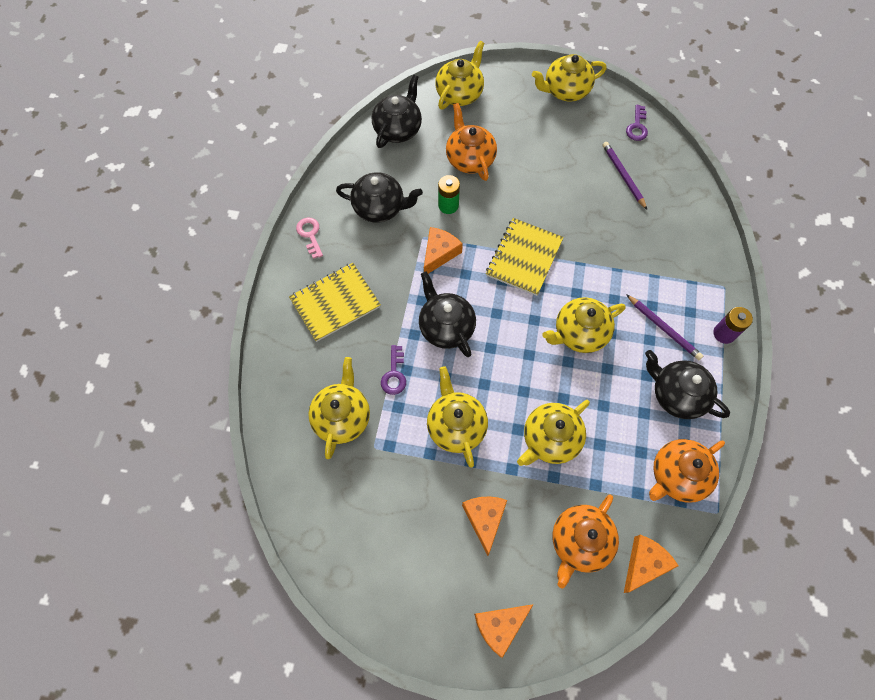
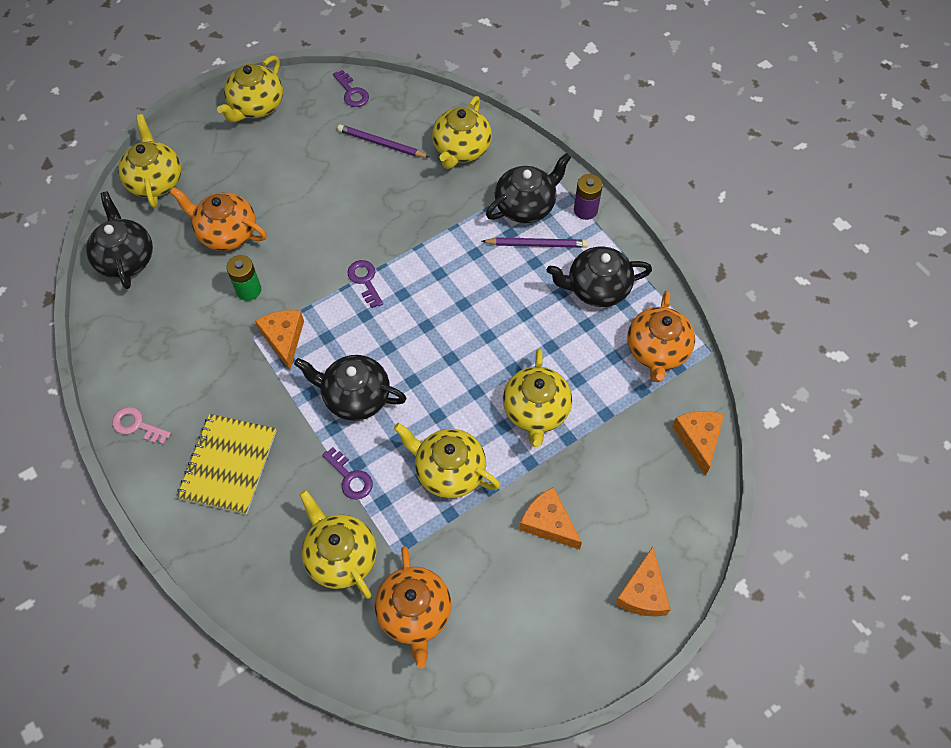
camera: 45 degrees left, 5 degrees down
black teapot [336,172,423,223] -> black teapot moved to [486,153,571,223]
yellow notebook [486,218,564,296] -> purple key [347,260,383,308]
yellow teapot [542,297,625,353] -> yellow teapot moved to [432,96,492,169]
orange teapot [552,495,619,589] -> orange teapot moved to [375,546,451,669]

